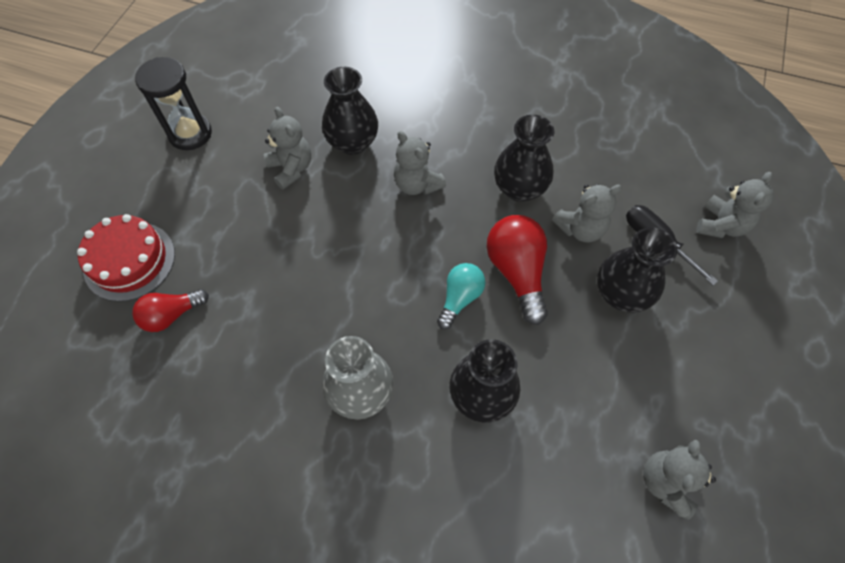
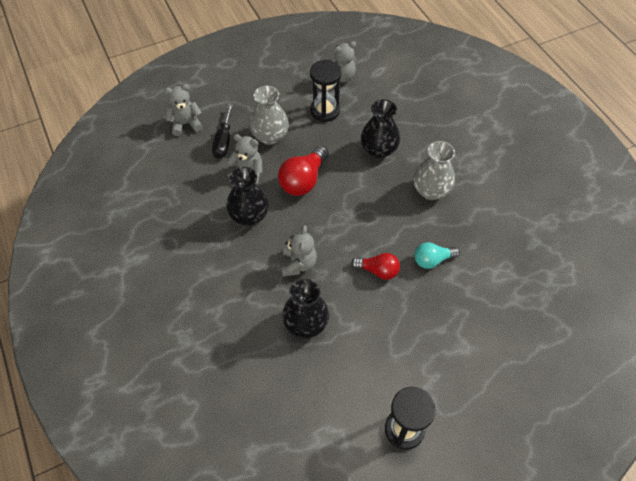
camera: 135 degrees left, 5 degrees down
red cake [77,214,175,302] -> none
red light bulb [132,289,209,332] -> red light bulb moved to [351,253,400,280]
grey teddy bear [264,107,311,190] -> none
turquoise light bulb [437,263,485,329] -> turquoise light bulb moved to [414,242,460,269]
black vase [597,227,677,313] -> grey vase [250,86,289,145]
none -> black hourglass [310,60,342,122]

